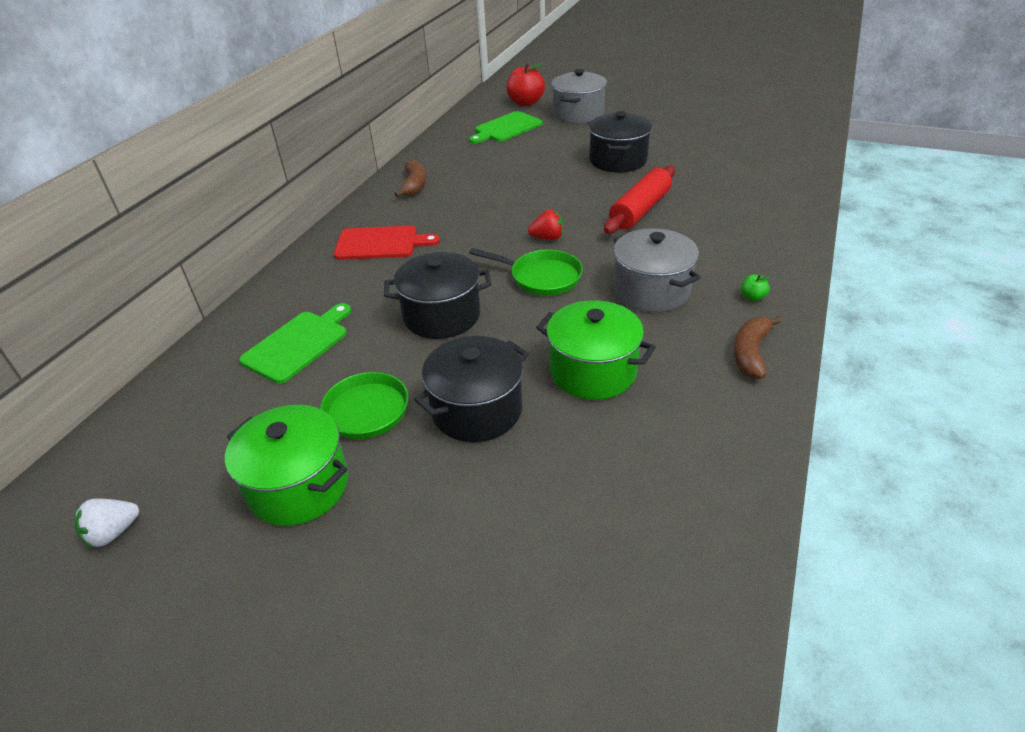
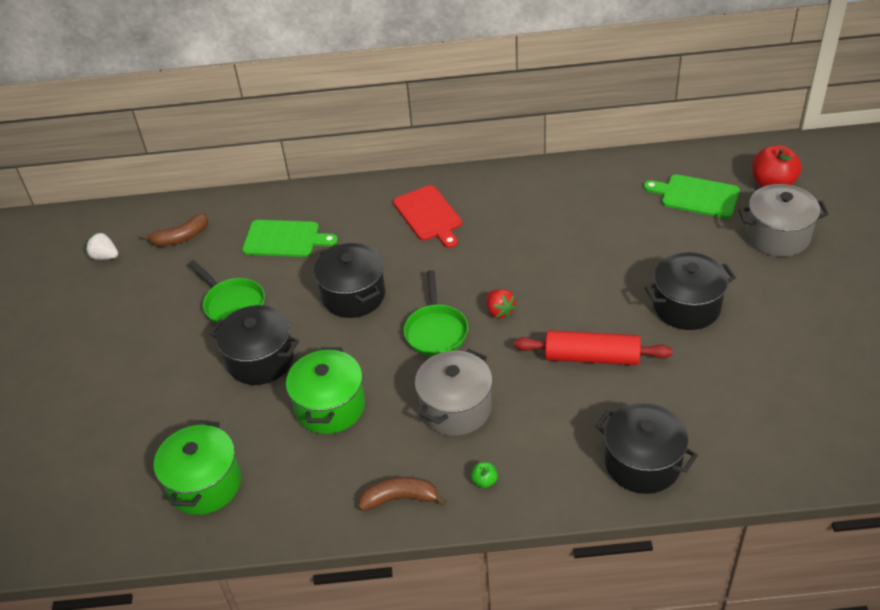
camera: 65 degrees right, 5 degrees up
green pot [225,405,348,526] -> green pot moved to [154,421,241,515]
brown banana [395,160,426,197] -> brown banana moved to [140,213,209,247]
none -> black pot [595,402,698,494]

